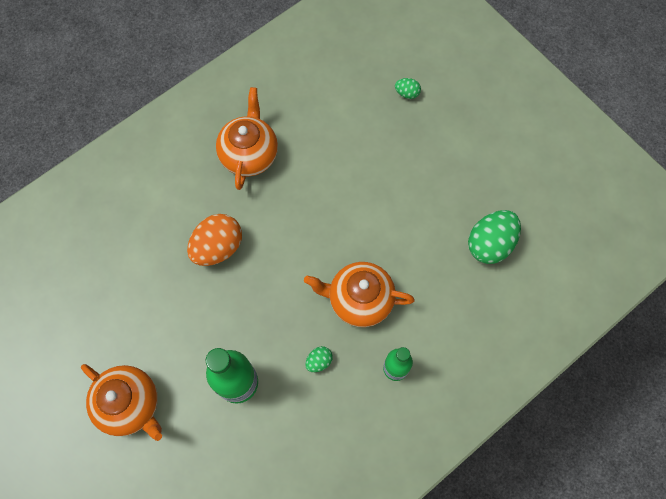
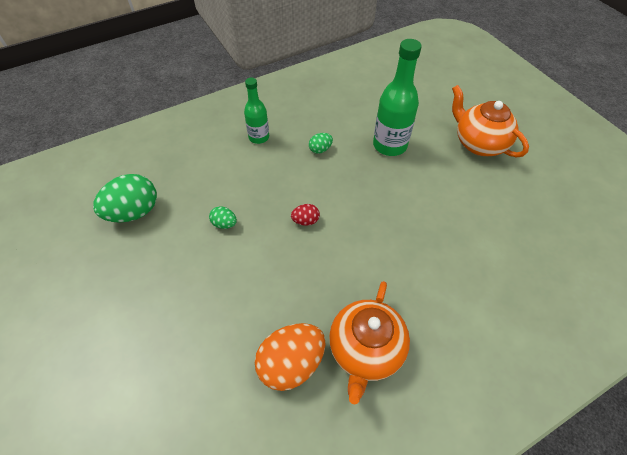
camera: 170 degrees left, 15 degrees down
orange egg [187,214,242,266] -> orange egg moved to [255,323,326,391]
orange teapot [304,262,415,327] -> none
green egg [395,78,421,99] -> green egg moved to [209,206,237,229]
none -> red egg [291,204,320,226]

